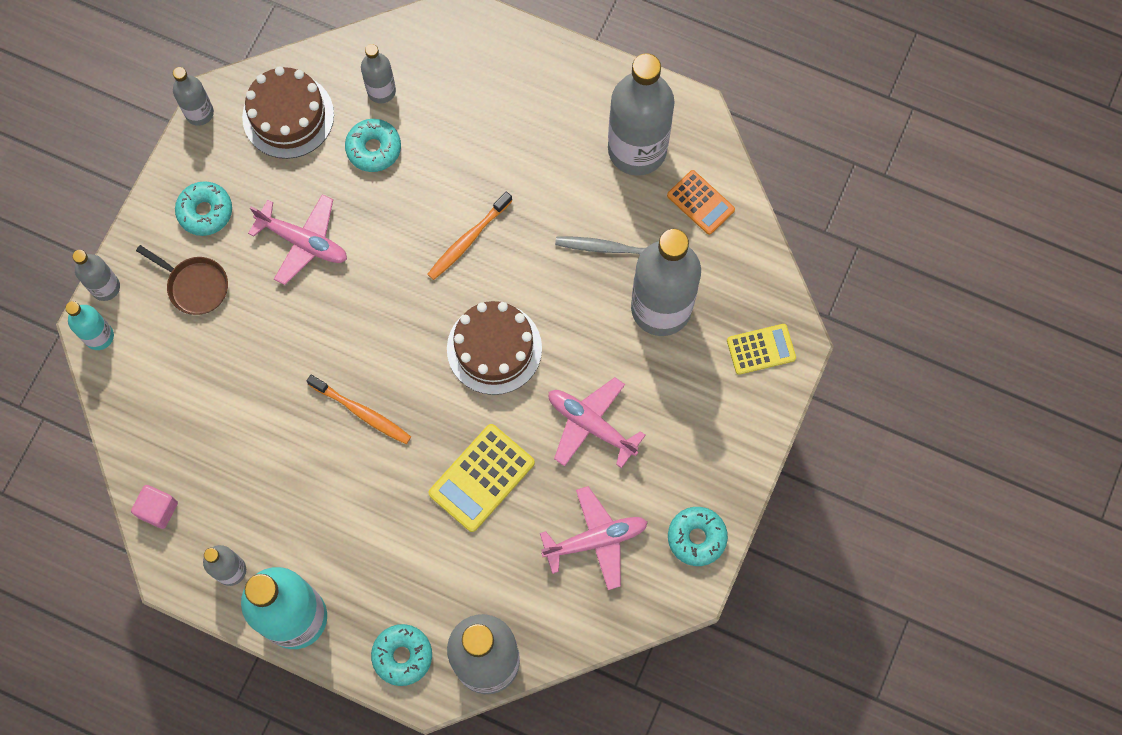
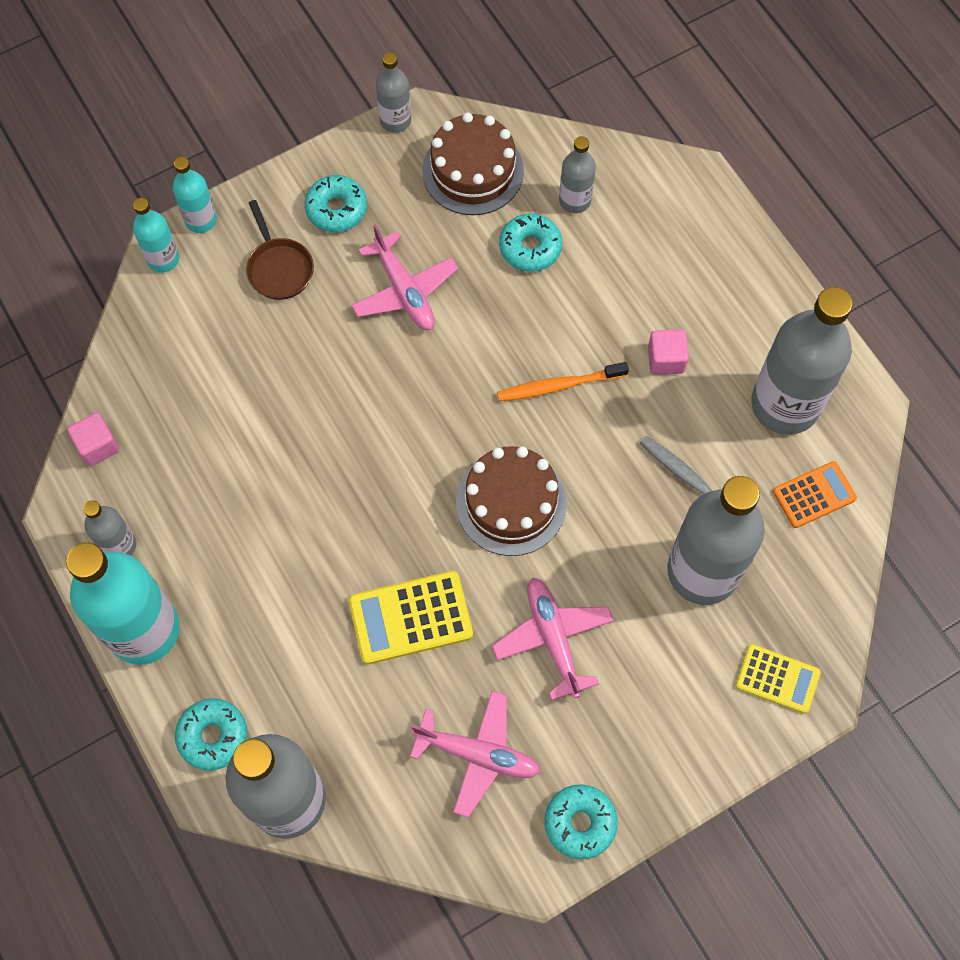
camera: 35 degrees right, 5 degrees down
grey bottle [72,250,120,301] -> turquoise bottle [173,157,217,233]
orange toothbrush [307,375,411,444] -> none
orange calculator [667,170,735,235] -> orange calculator turned 105 degrees counterclockwise [773,461,857,528]
none -> pink cube [648,329,689,375]

